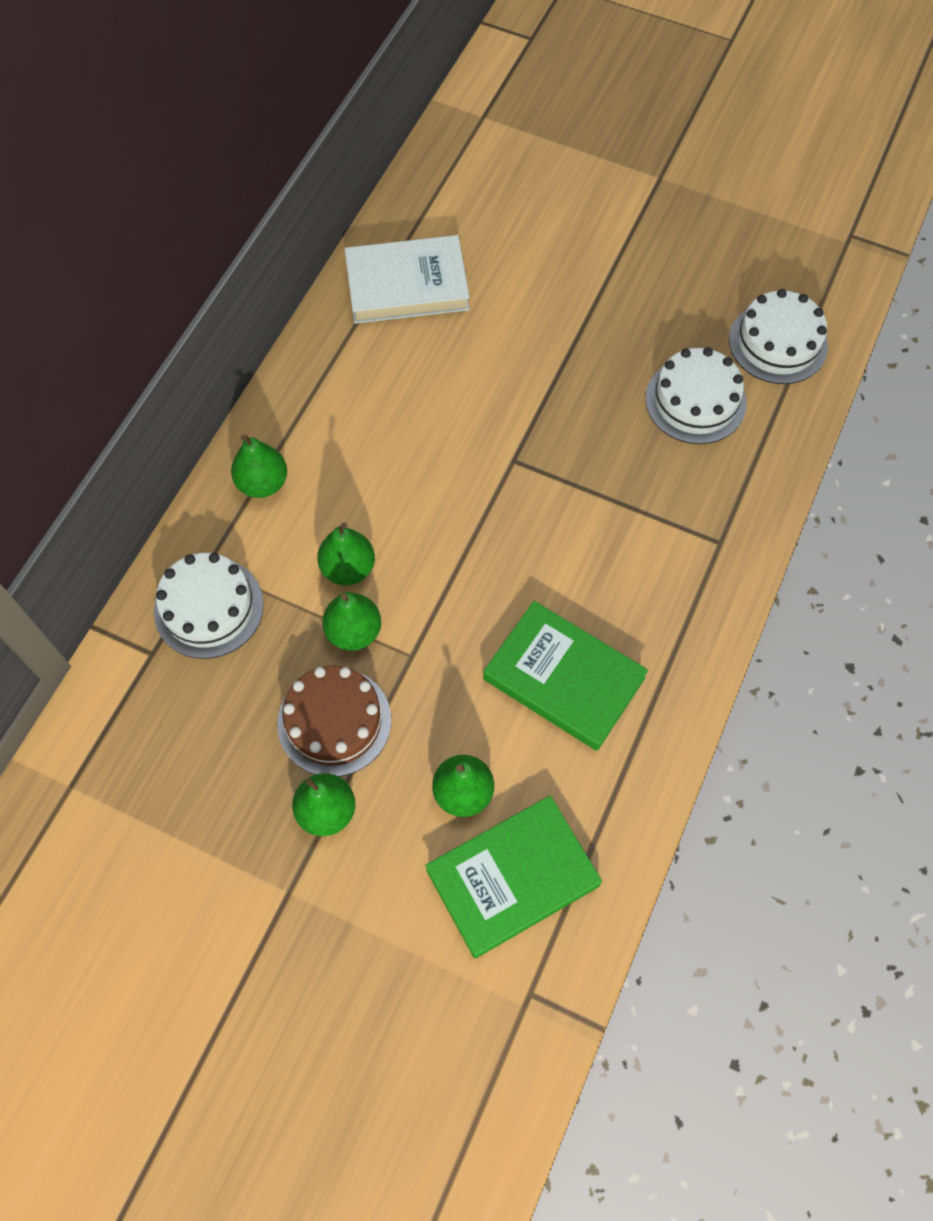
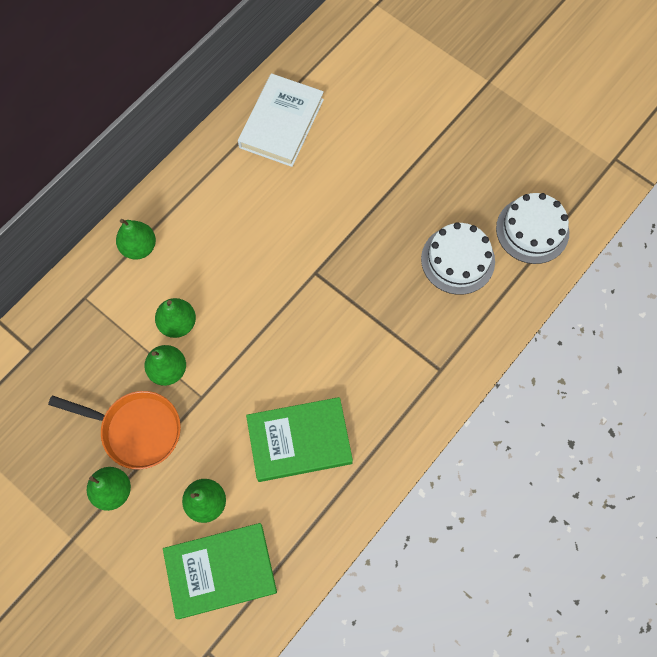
camera: 15 degrees right, 5 degrees up
white cake [154,553,264,659] -> none
brown cake [277,666,391,777] -> orange pan [48,391,181,470]
white book [345,235,470,324] -> white book turned 75 degrees counterclockwise [238,73,324,167]
green book [483,601,648,751] -> green book turned 60 degrees counterclockwise [246,397,353,482]

